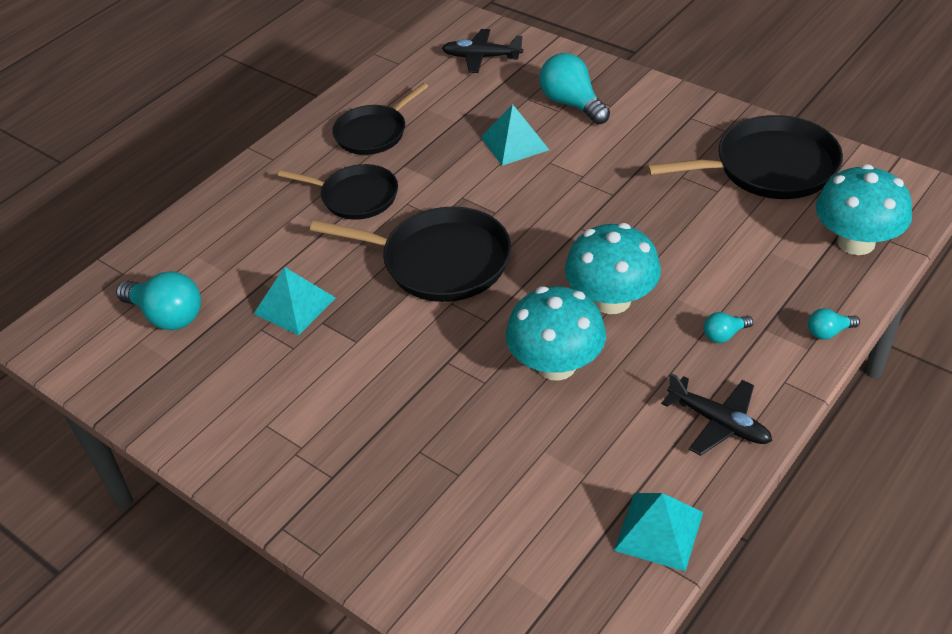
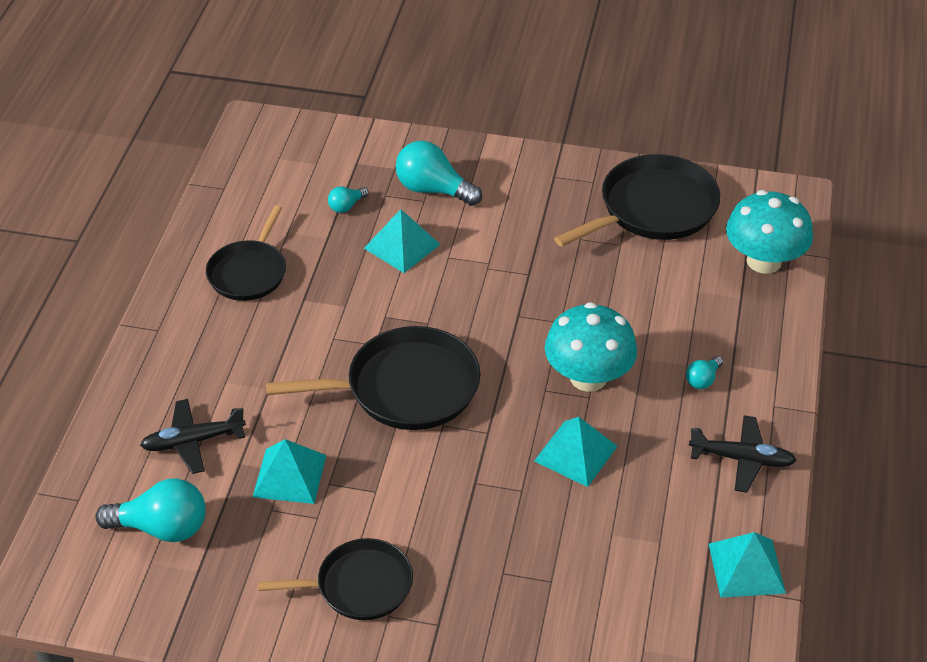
camera: 30 degrees left, 0 degrees up
black pan [278,164,398,220] -> black pan moved to [258,538,413,620]
black plane [442,29,523,73] -> black plane moved to [140,399,246,474]
turquoise mushroom [506,286,606,381] -> turquoise pyramid [534,417,618,487]
turquoise light bulb [808,308,860,340] -> turquoise light bulb moved to [328,187,369,213]

